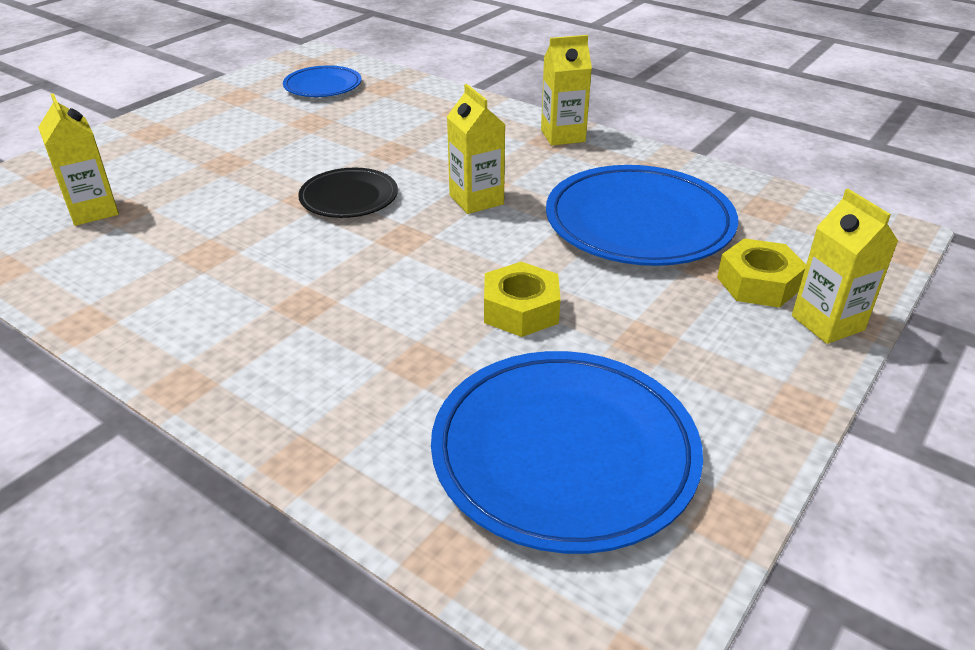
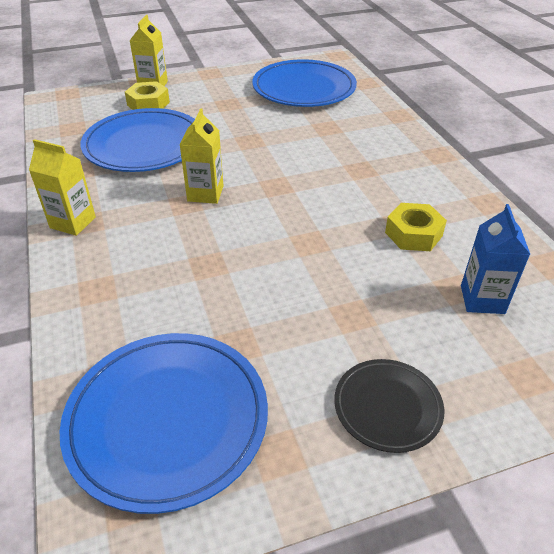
camera: 145 degrees left, 5 degrees up
yellow carton [38,93,119,226] -> blue carton [461,204,530,314]
blue plate [283,65,362,97] -> blue plate [59,333,268,514], size x1.83
black plate [298,168,398,218] -> black plate moved to [334,359,444,453]
yellow nut [484,262,561,337] -> yellow nut moved to [385,203,447,251]

